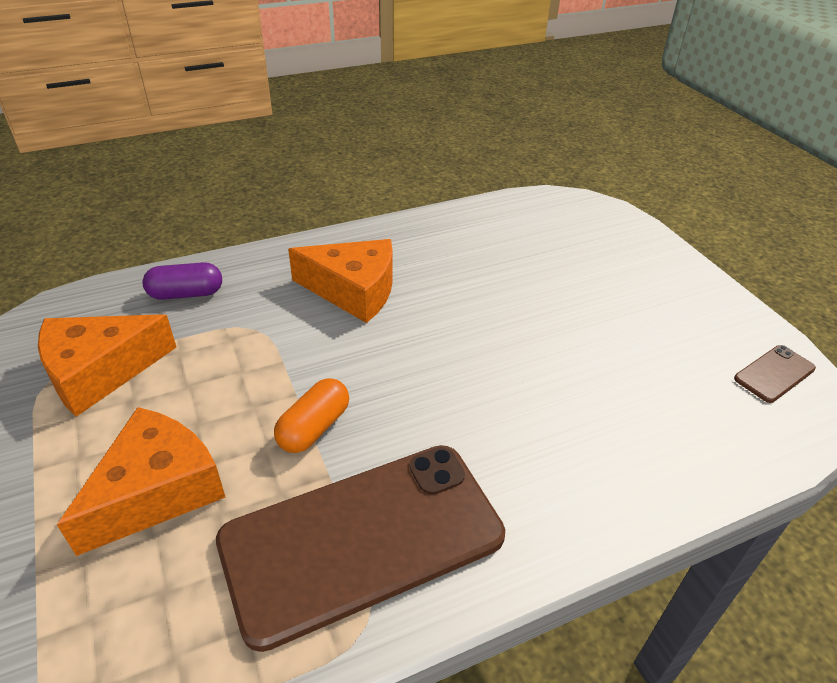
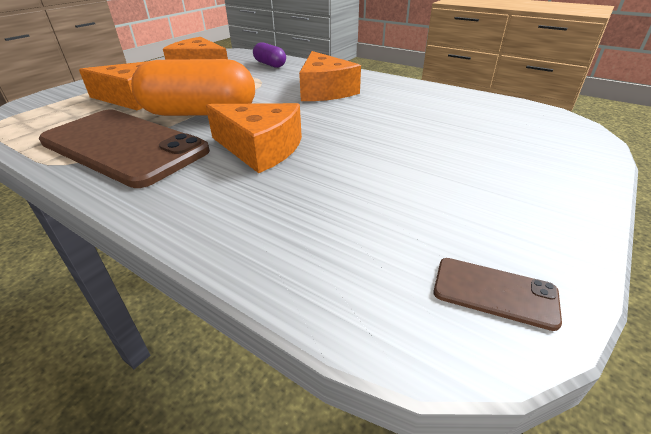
camera: 60 degrees right, 5 degrees down
orange capsule [274,378,349,453] -> orange capsule [131,59,255,116], size x2.02
none -> orange cheese [206,103,302,173]

